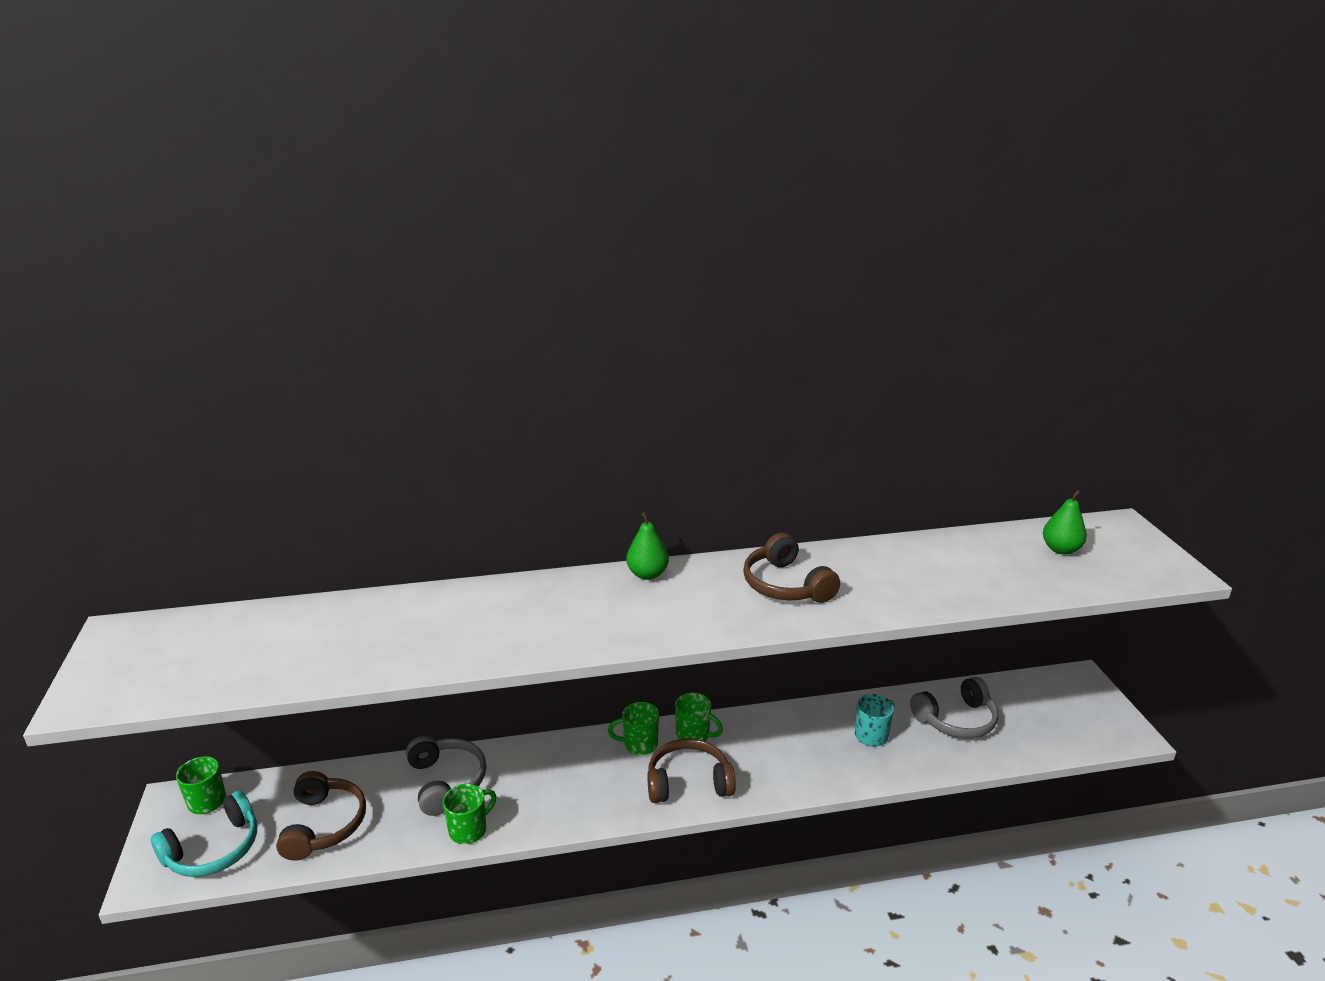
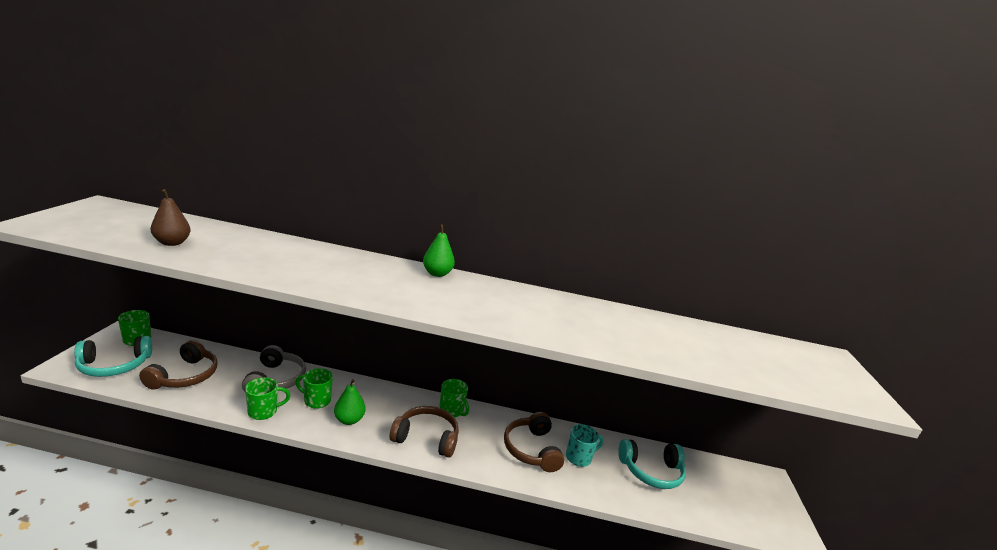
camera: 15 degrees right, 5 degrees down
green mug [608,702,659,755] -> green mug moved to [296,368,333,409]
brown headphones [743,533,840,603] -> brown headphones moved to [504,412,564,472]
grey headphones [910,677,998,738] -> turquoise headphones [618,439,686,489]
green pear [1043,490,1087,555] -> green pear moved to [334,379,366,425]
none -> brown pear [150,189,191,246]

